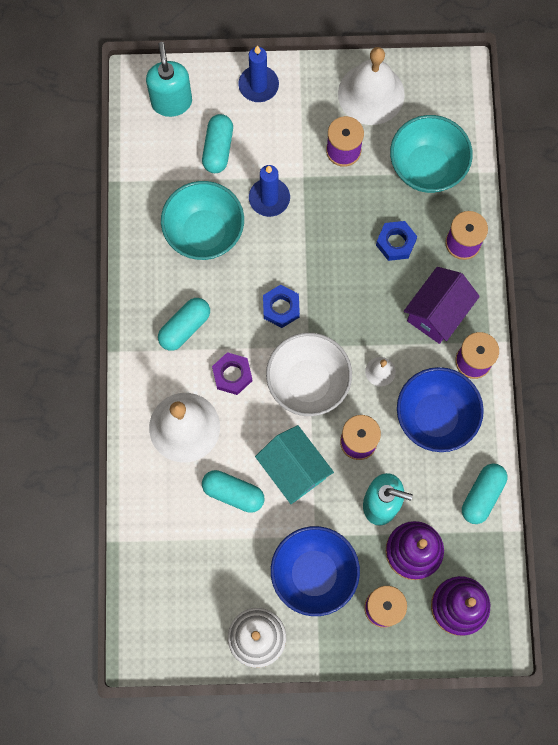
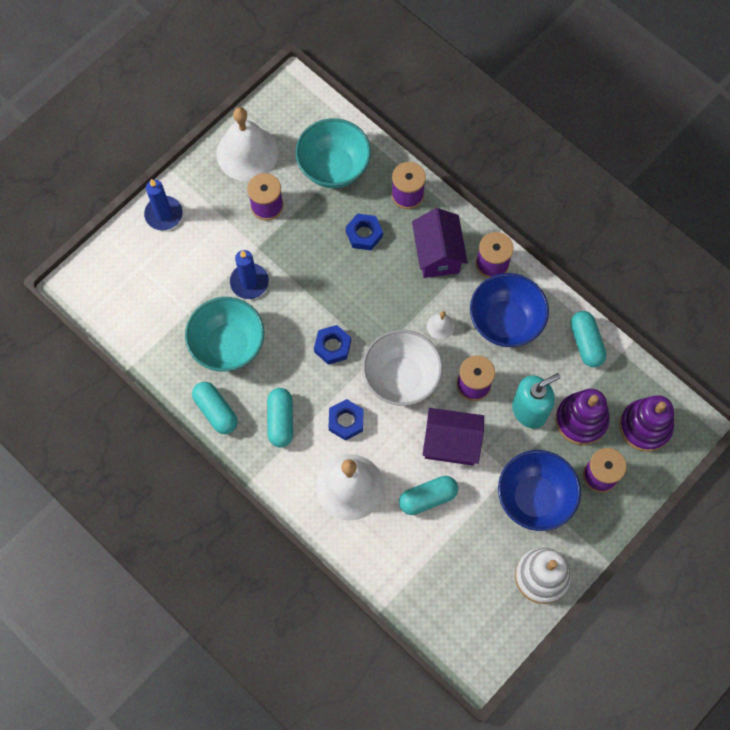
camera: 45 degrees left, 5 degrees down
turquoise soap dispenser [146,42,192,117] -> none
turquoise capsule [202,114,233,173] -> turquoise capsule moved to [192,382,238,434]
purple nut [212,352,252,395] -> blue nut [328,399,364,441]
turquoise house [255,425,334,504] -> purple house [422,408,484,465]

